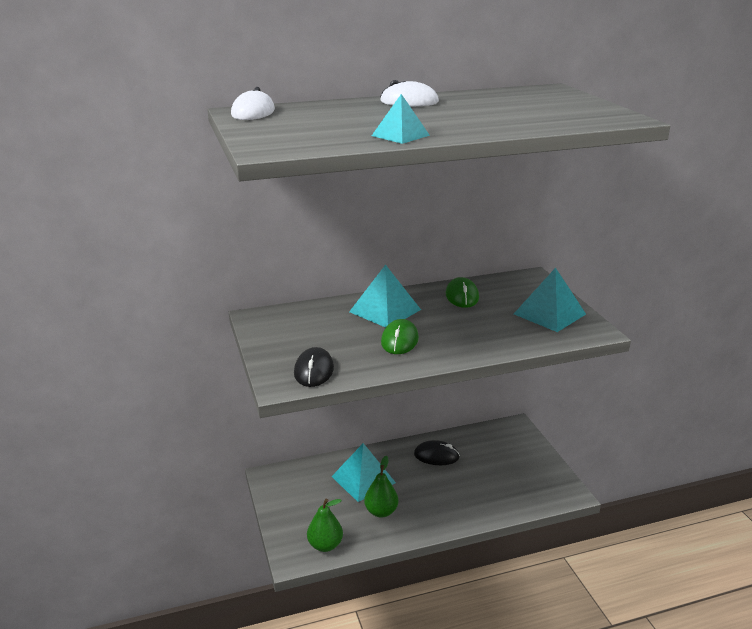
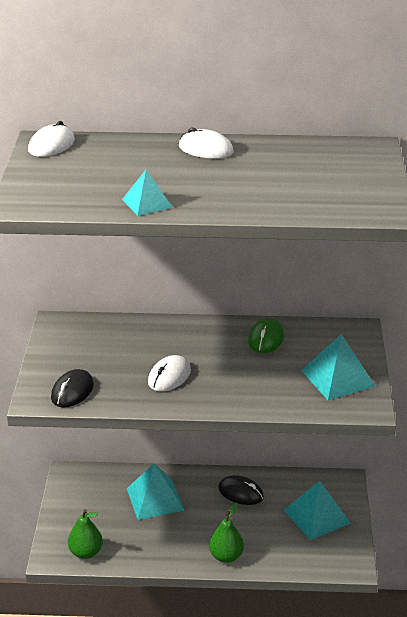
camera: 20 degrees right, 5 degrees up
turquoise pyramid [349,264,421,328] -> turquoise pyramid moved to [284,481,351,540]
green pear [364,456,399,518] -> green pear moved to [209,503,244,563]
green mouse [381,319,419,354] -> white mouse [148,355,191,391]

